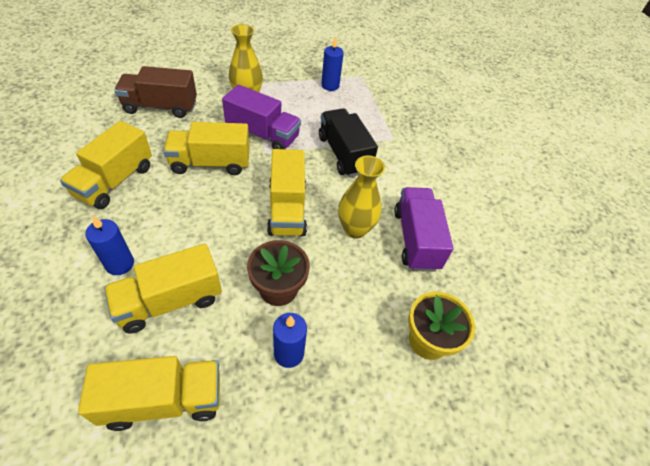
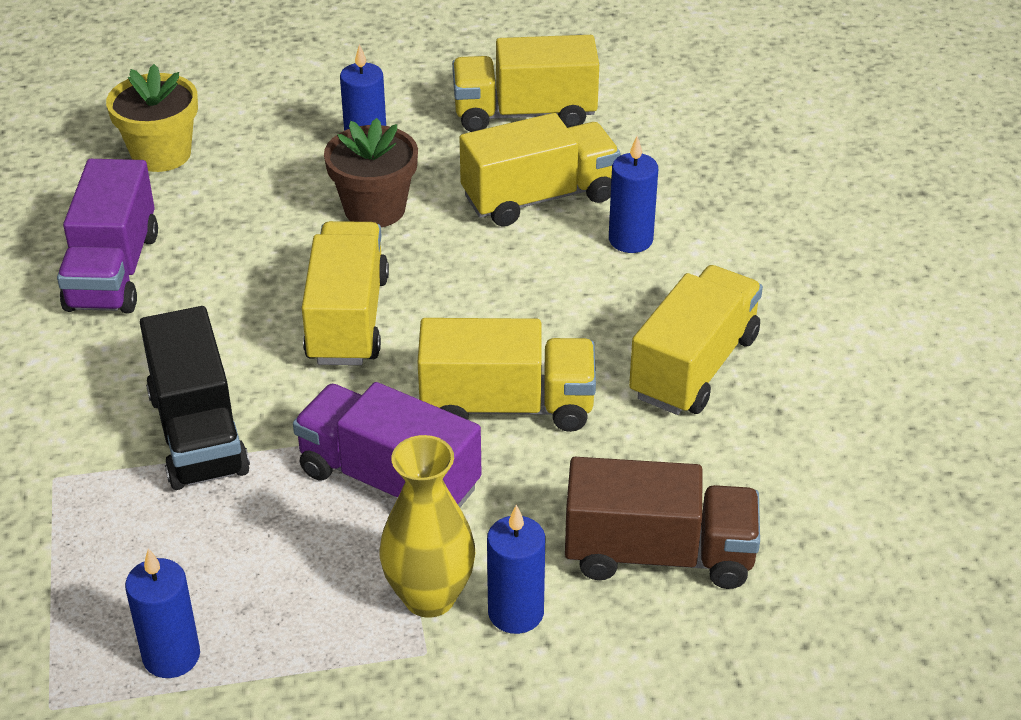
camera: 170 degrees left, 10 degrees down
yellow vase [338,155,385,239] -> none
none -> blue candle [487,505,545,634]

